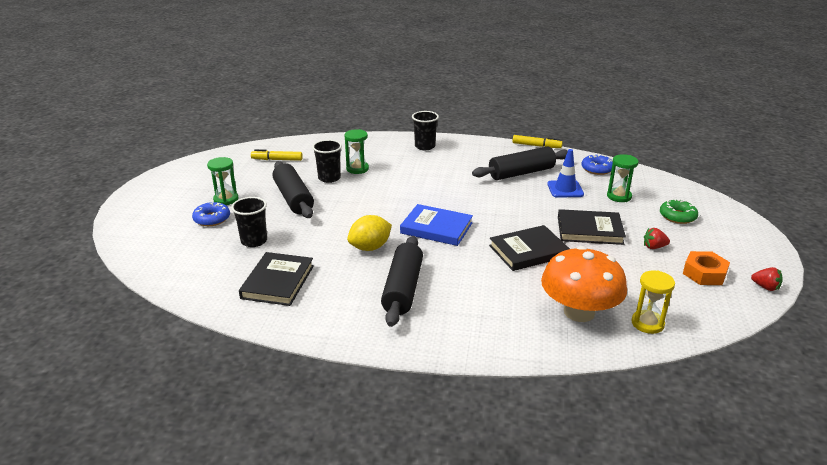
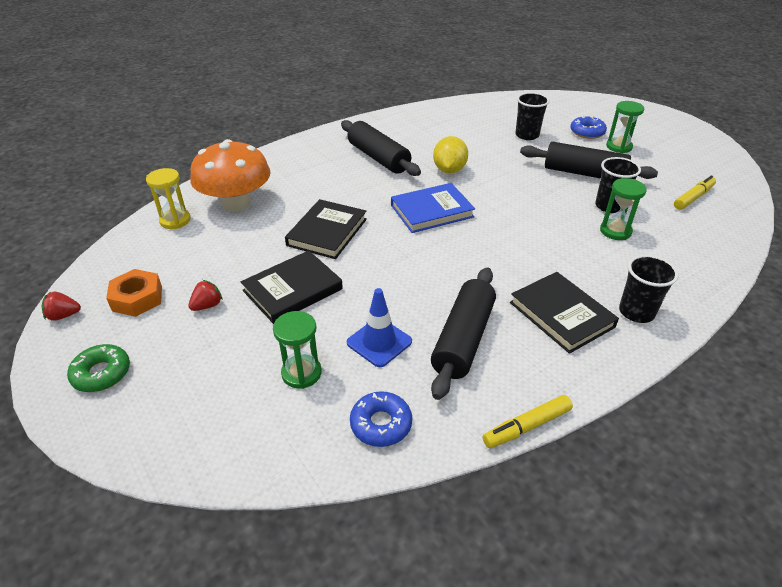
camera: 135 degrees right, 10 degrees up
black book [239,252,314,306] -> black book moved to [510,272,619,354]
green donut [660,199,698,224] -> green donut moved to [67,344,130,392]

